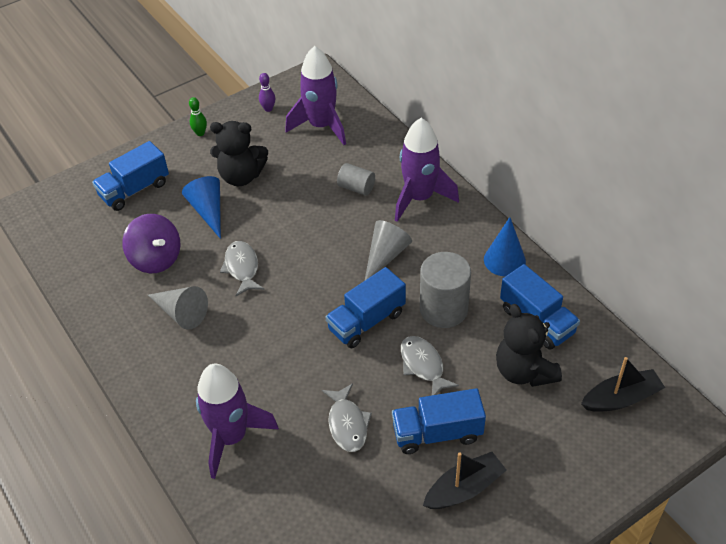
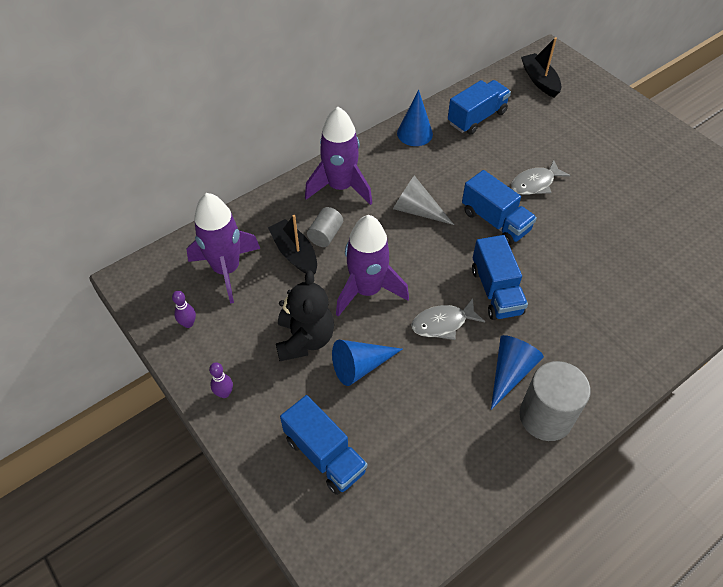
camera: 95 degrees left, 5 degrees up
purple spinning top [122,214,180,273] -> none
grey cone [148,286,208,330] -> blue cone [491,335,544,410]
green bowling pin [189,97,207,136] -> purple bowling pin [209,362,233,398]
purple rocket [196,364,279,479] -> purple rocket moved to [336,215,409,317]
grey fish [322,383,372,452] -> none
blue truck [392,388,486,454] -> blue truck moved to [472,235,528,320]
grey cylinder [420,252,471,328] -> grey cylinder moved to [519,361,591,441]
black boat [423,452,507,509] -> black boat moved to [268,215,317,274]
black teddy bear [496,304,562,387] -> none

